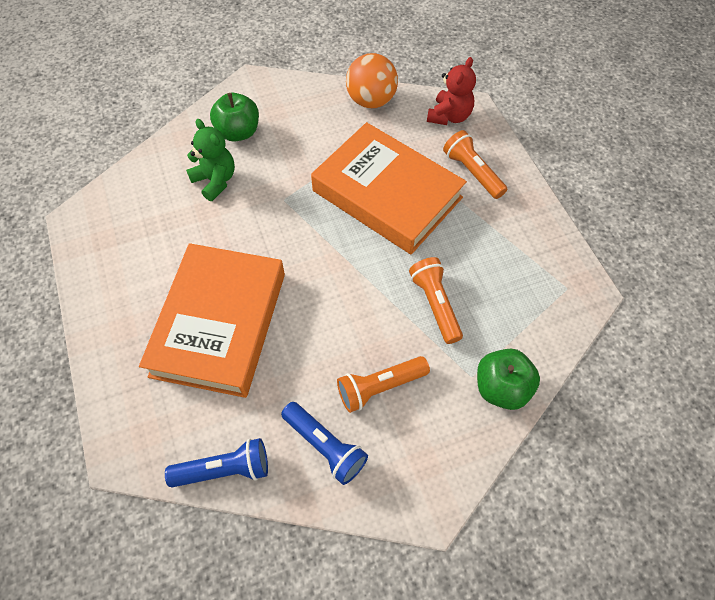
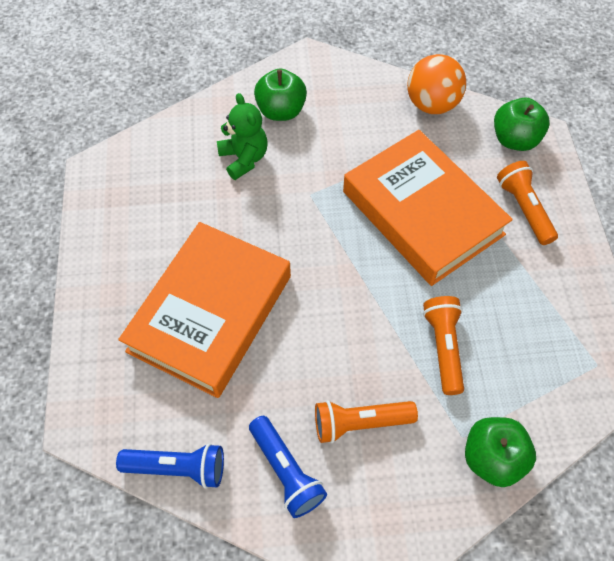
camera: 15 degrees right, 0 degrees up
red teddy bear [427,57,476,125] -> green apple [494,97,550,151]

